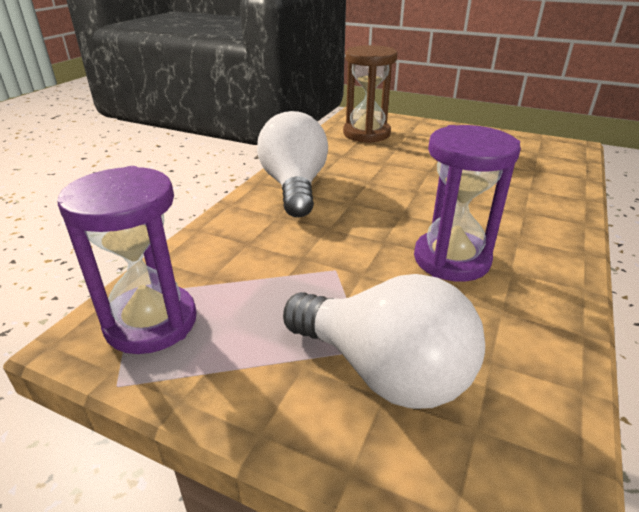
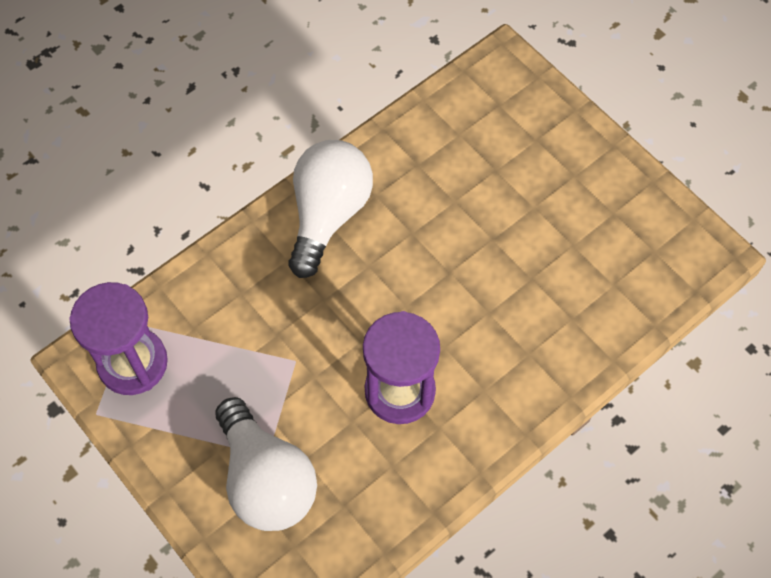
camera: 25 degrees right, 30 degrees up
brown hourglass [343,45,397,143] -> none

